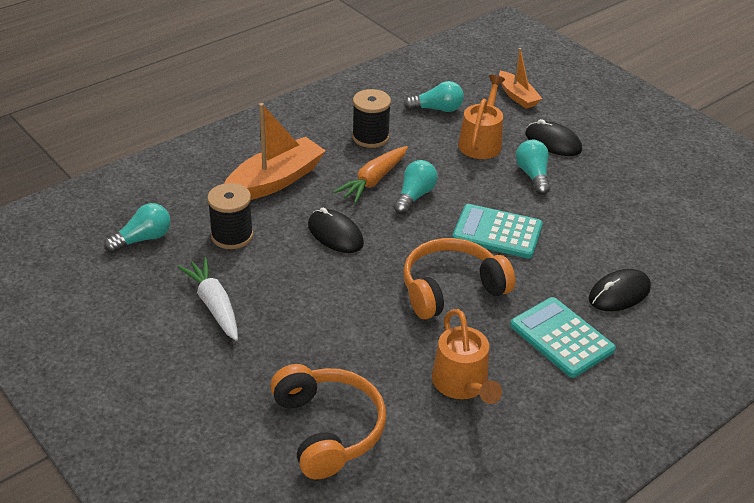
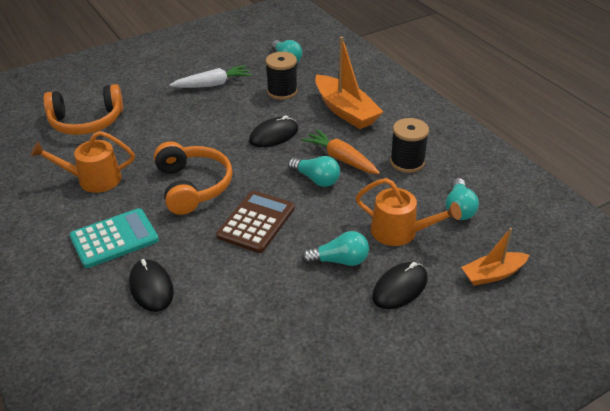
camera: 100 degrees right, 0 degrees up
turquoise calculator [452,204,543,259] -> brown calculator [216,191,295,253]

